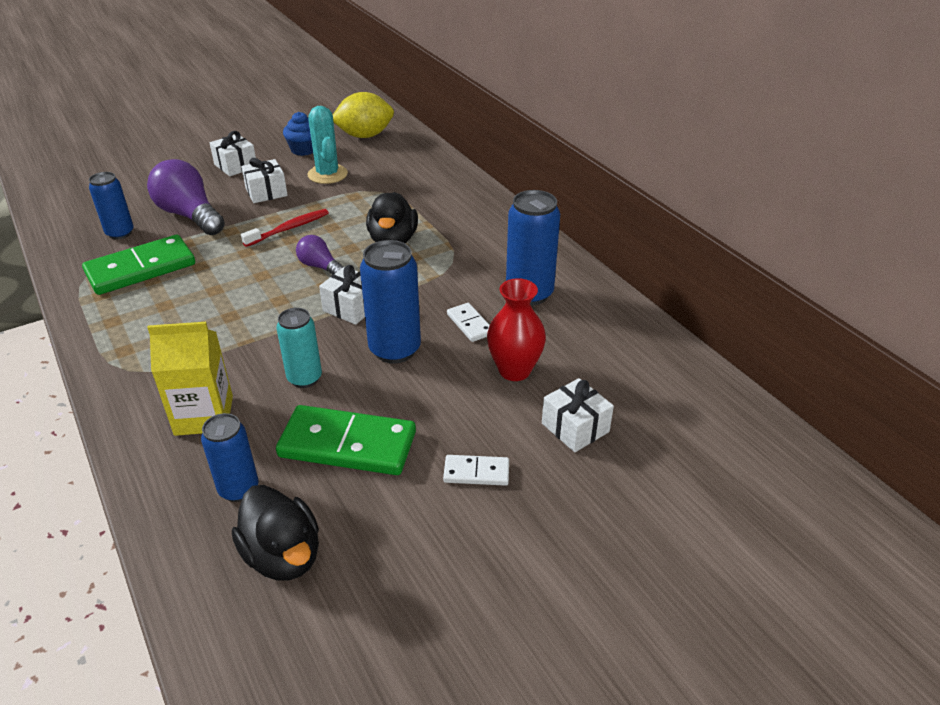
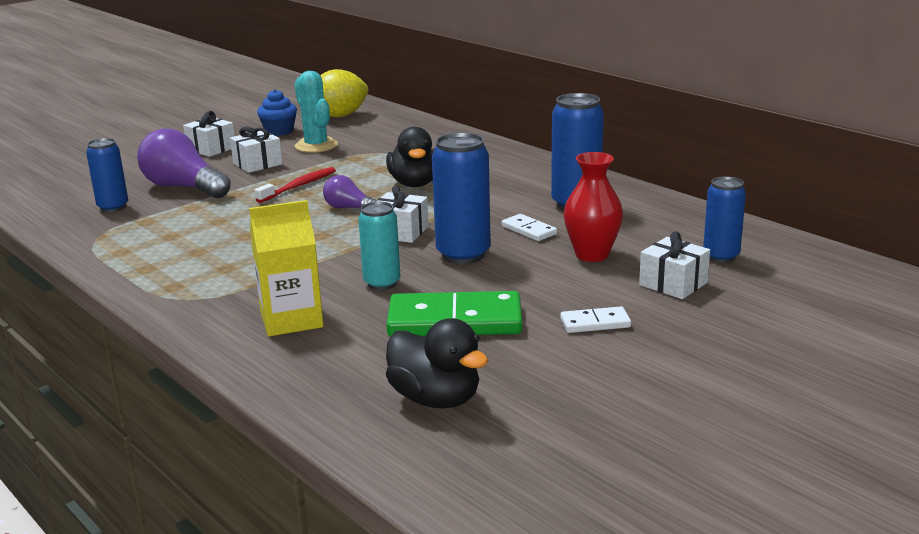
camera: 10 degrees left, 15 degrees down
green domino [82,234,195,295] -> none
blue can [201,413,258,502] -> blue can moved to [703,176,746,263]

